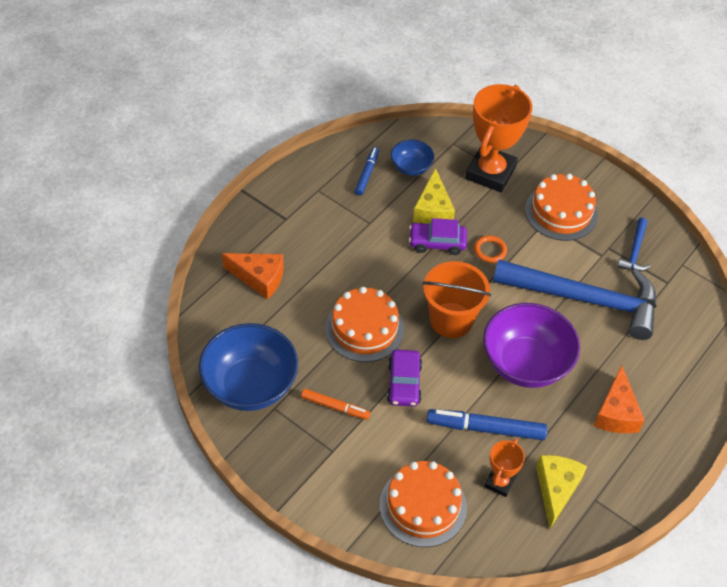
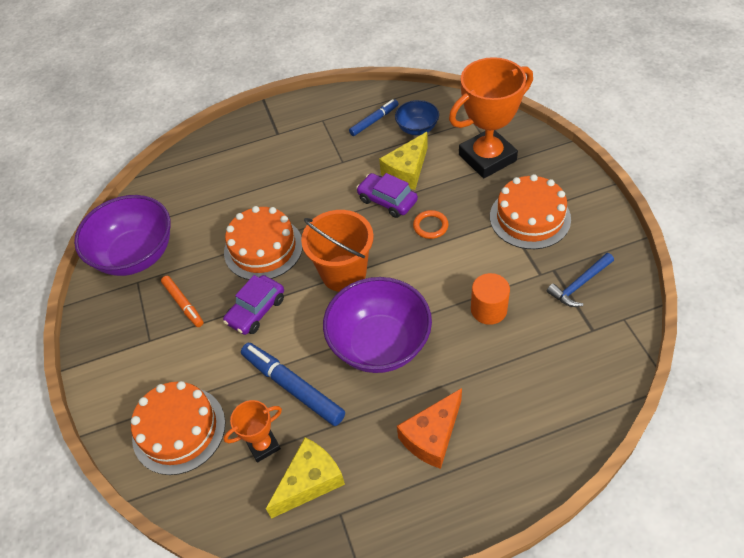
camera: 40 degrees right, 0 degrees up
blue bowl [199,323,298,411] -> purple bowl [74,195,171,276]
orange cheese [222,253,284,299] -> none
blue hammer [493,260,657,340] -> orange cylinder [471,273,510,325]

